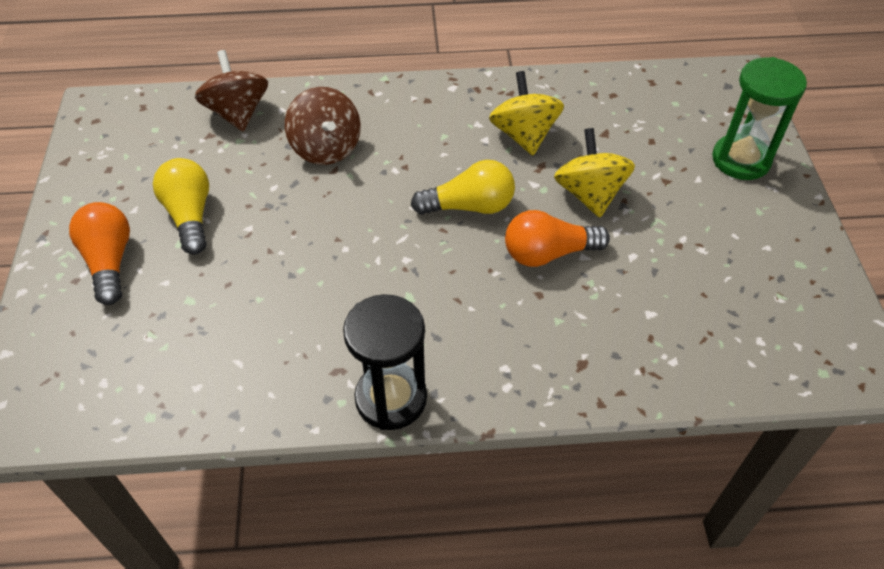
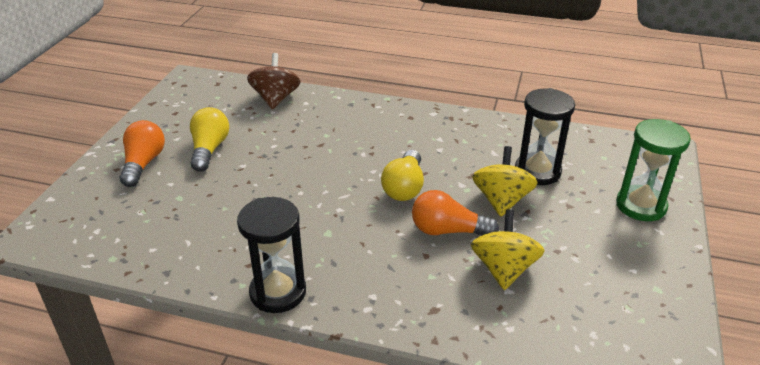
camera: 20 degrees right, 15 degrees down
brown spinning top [285,87,361,165] -> none
yellow light bulb [411,160,515,215] -> yellow light bulb turned 90 degrees clockwise [381,150,424,201]
yellow spinning top [489,71,564,155] -> yellow spinning top moved to [471,209,545,290]
none -> black hourglass [515,88,575,185]

